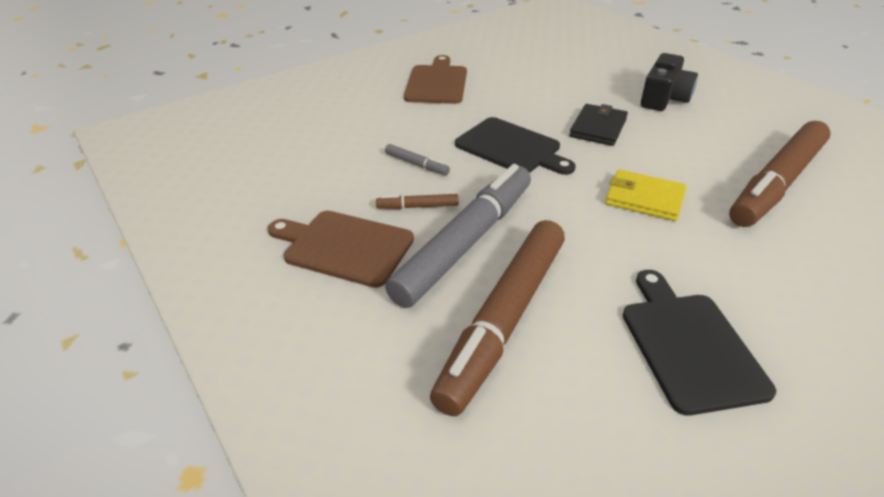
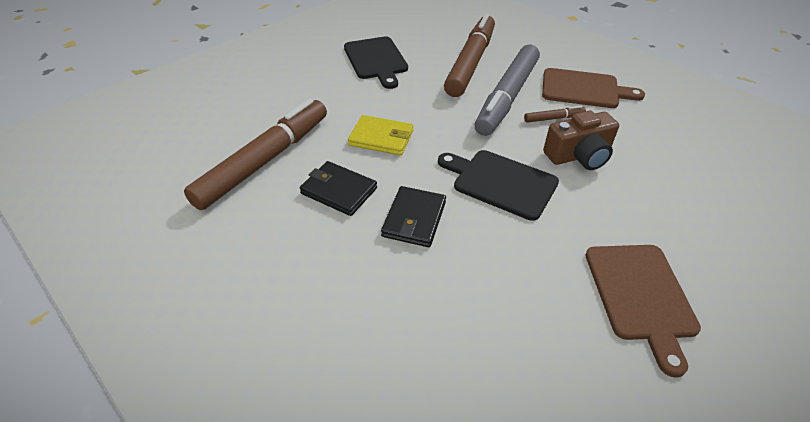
camera: 170 degrees right, 5 degrees up
grey marker [385,144,450,175] -> brown camera [543,111,619,170]
black camera [641,53,698,111] -> none
none -> black wallet [300,161,377,216]

